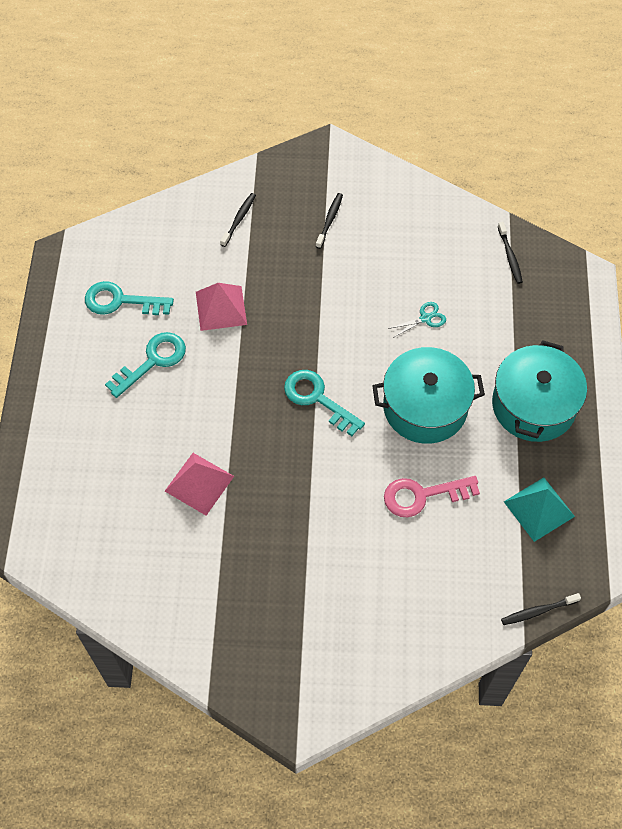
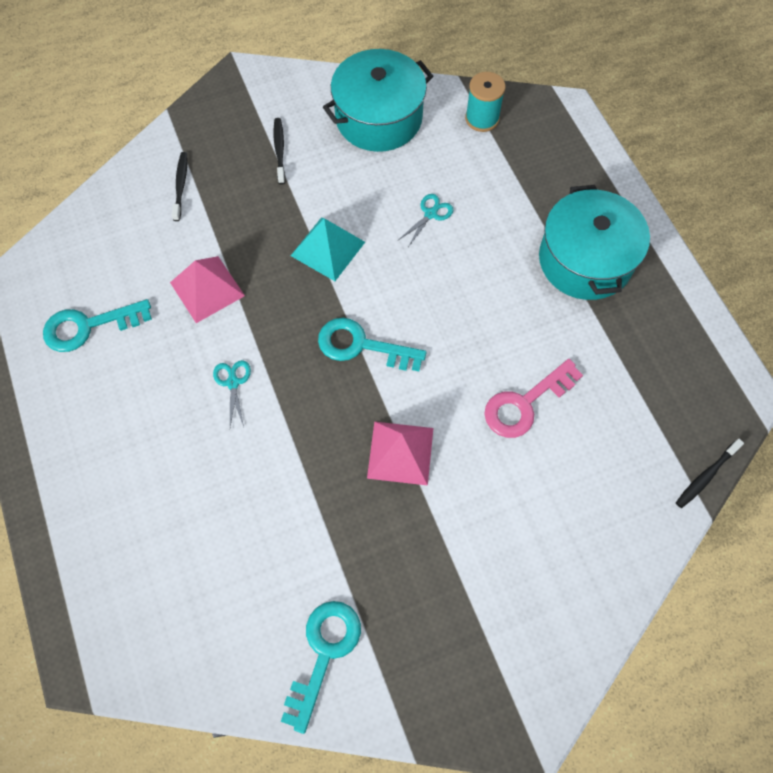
camera: 25 degrees left, 5 degrees up
turquoise key [105,332,186,398] -> turquoise key moved to [281,601,361,734]
pink pyramid [165,453,234,516] -> pink pyramid moved to [367,421,433,486]
turquoise pot [372,347,485,444] -> turquoise pot moved to [323,49,433,152]
black toothbrush [498,222,523,284] -> turquoise spool [465,72,505,132]
turquoise pyramid [504,477,575,542] -> turquoise pyramid moved to [291,218,365,281]
none -> turquoise scissors [213,360,251,427]

